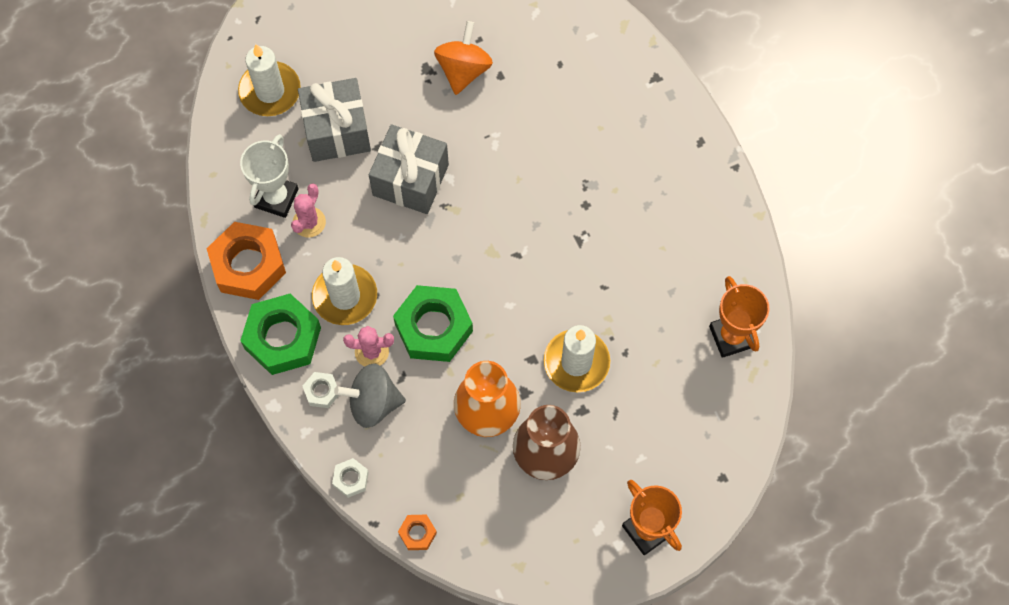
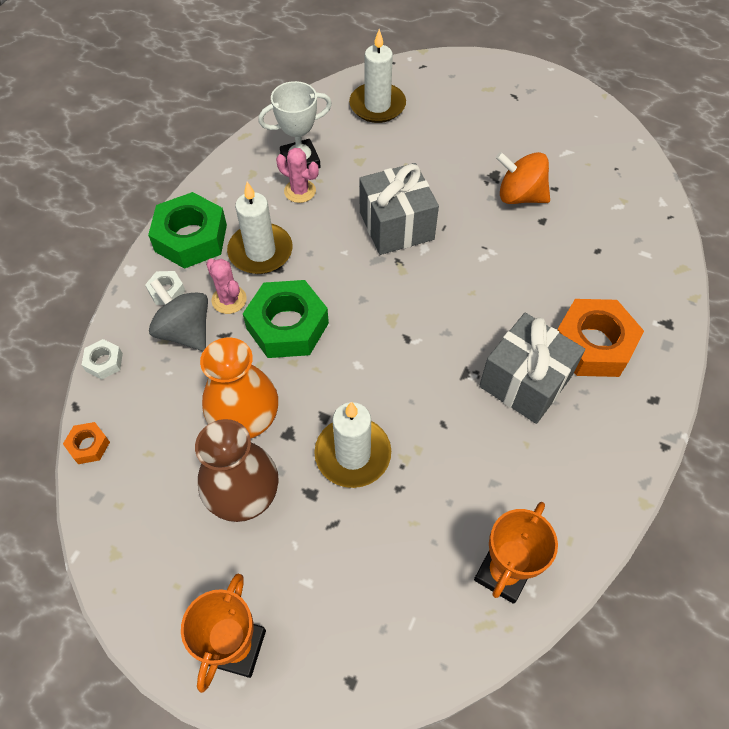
camera: 50 degrees right, 10 degrees down
orange nut [207,222,286,300] -> orange nut moved to [557,299,644,377]
pink cactus [291,183,326,237] -> pink cactus turned 45 degrees clockwise [276,148,319,203]
grey gift [298,78,371,162] -> grey gift moved to [479,313,585,424]
orange spinning top [434,21,493,95] -> orange spinning top turned 135 degrees counterclockwise [496,152,550,204]

